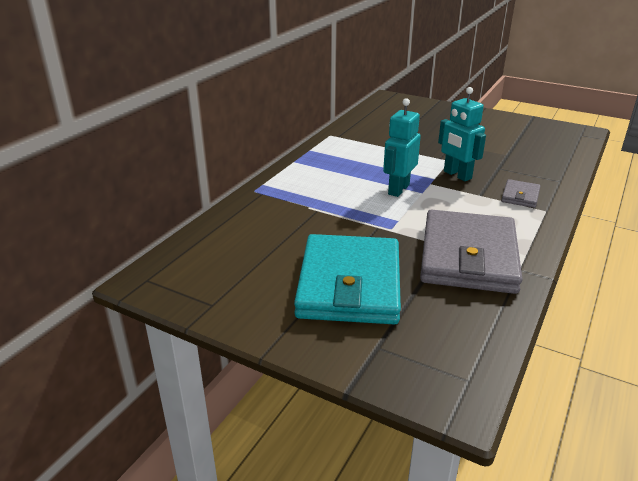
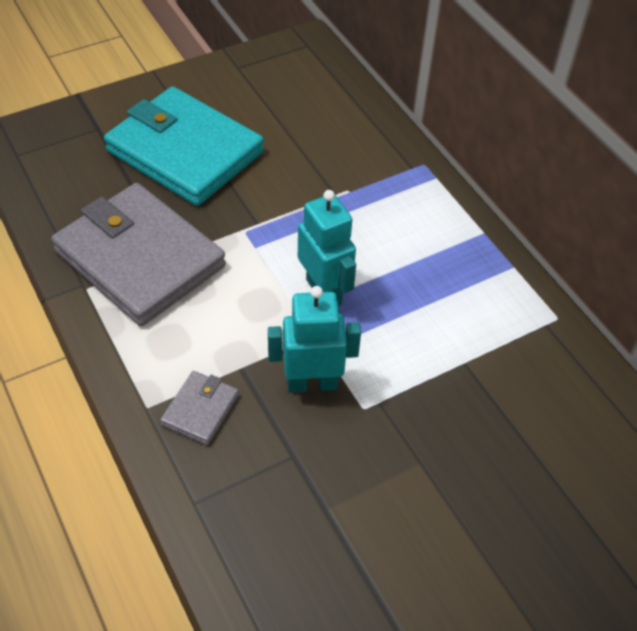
camera: 120 degrees right, 20 degrees up
grey wallet [501,179,540,208] -> grey wallet turned 60 degrees clockwise [160,371,239,445]

